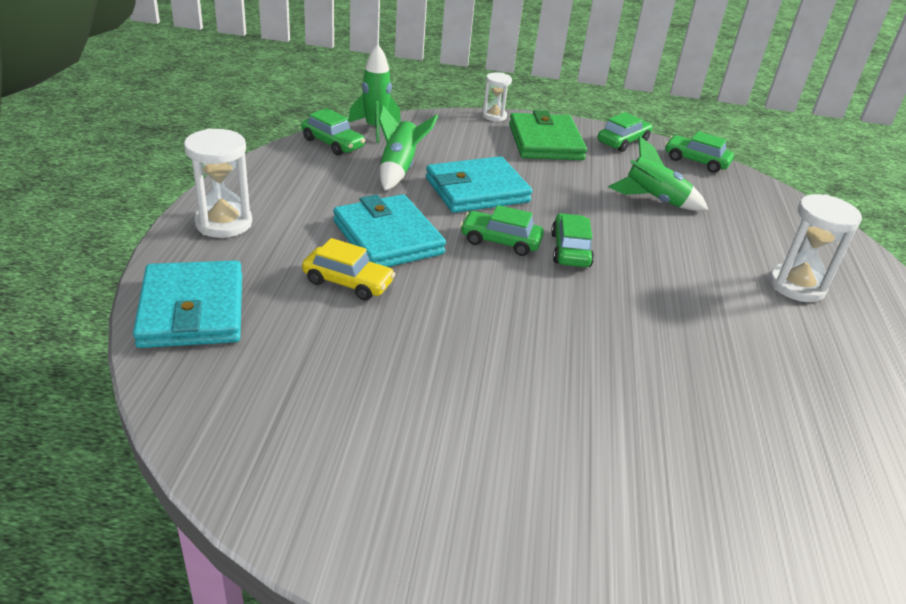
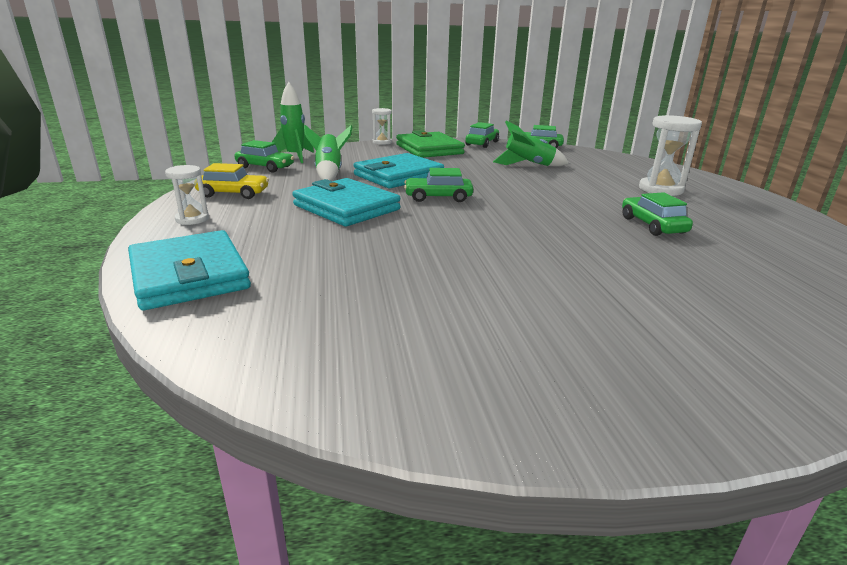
camera: 15 degrees left, 10 degrees down
white hourglass [184,128,252,238] -> white hourglass [165,165,209,225], size x0.60
yellow car [302,238,395,301] -> yellow car moved to [195,163,269,199]
green car [551,213,594,267] -> green car moved to [622,192,693,236]

